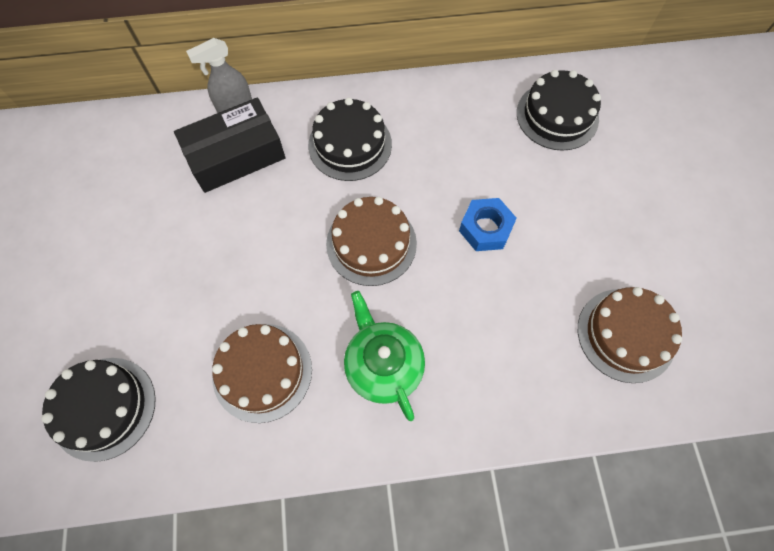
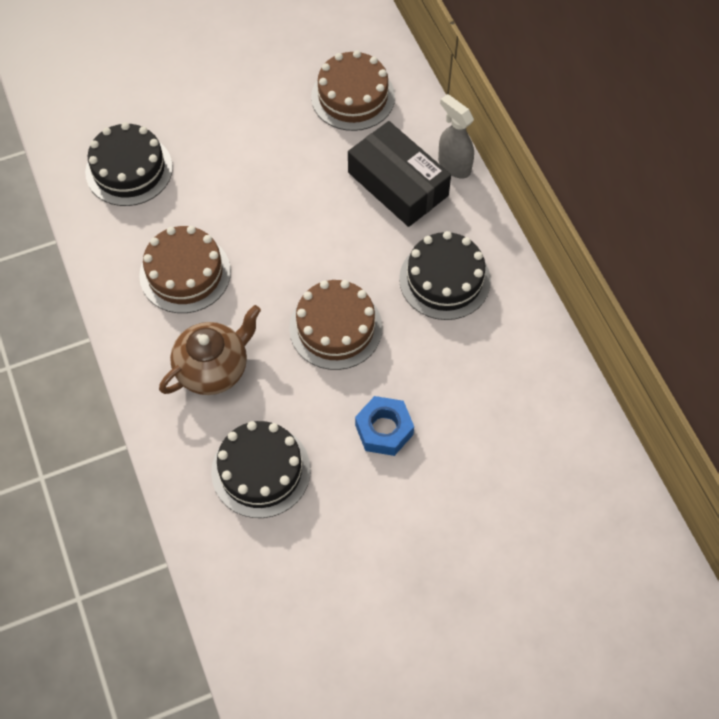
camera: 75 degrees right, 5 degrees down
green teapot [344,291,425,421] -> brown teapot [159,305,261,395]
black cake [517,70,601,151] -> black cake moved to [211,421,311,518]
brown cake [578,287,682,383] -> brown cake moved to [311,50,395,131]

